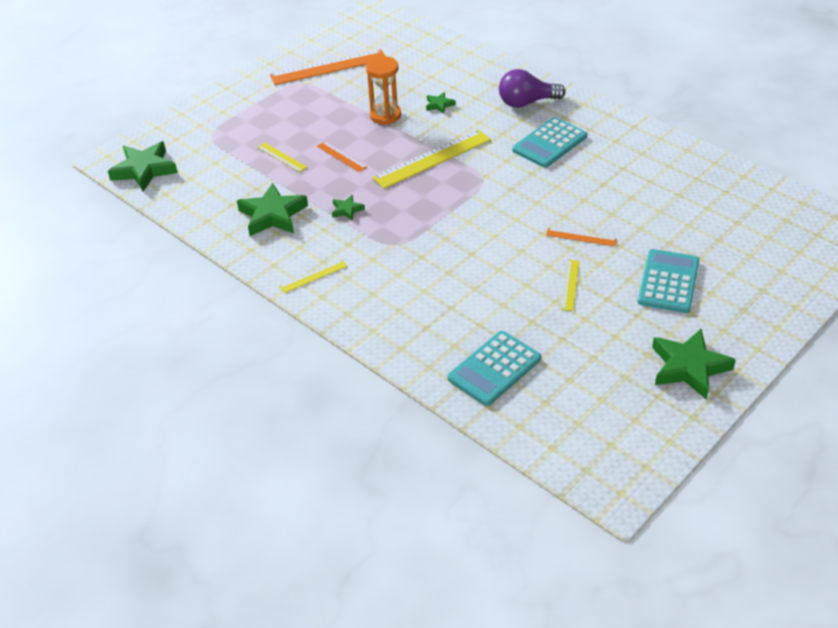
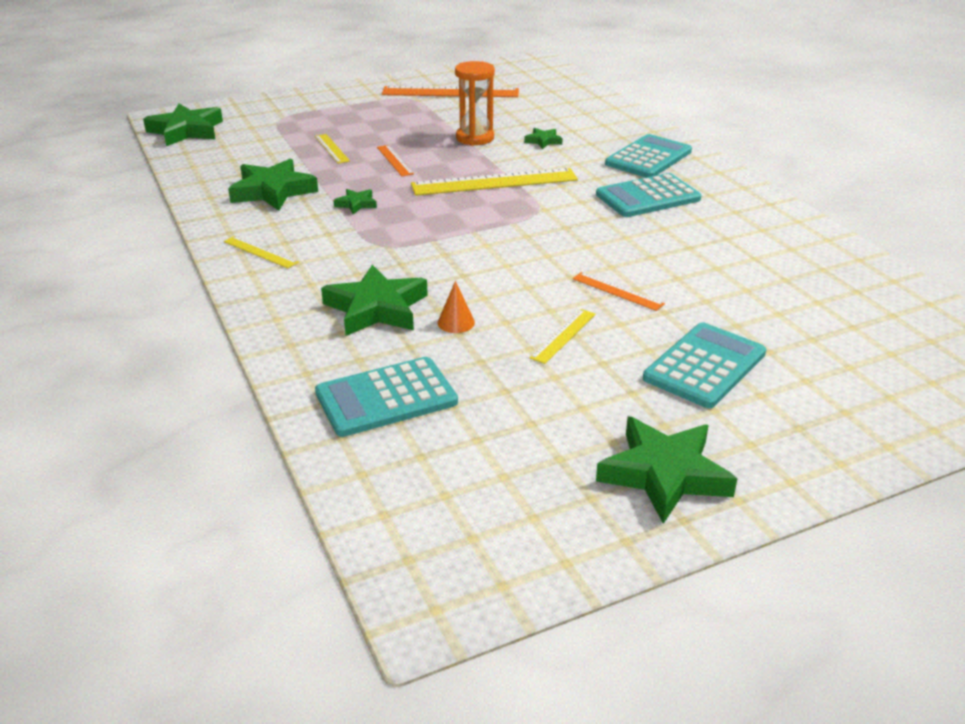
camera: 20 degrees right, 10 degrees down
yellow ruler [279,260,347,293] -> yellow ruler turned 45 degrees clockwise [224,236,299,268]
purple light bulb [499,69,566,108] -> turquoise calculator [605,134,692,177]
none -> green star [321,265,428,336]
none -> orange cone [437,281,475,333]

